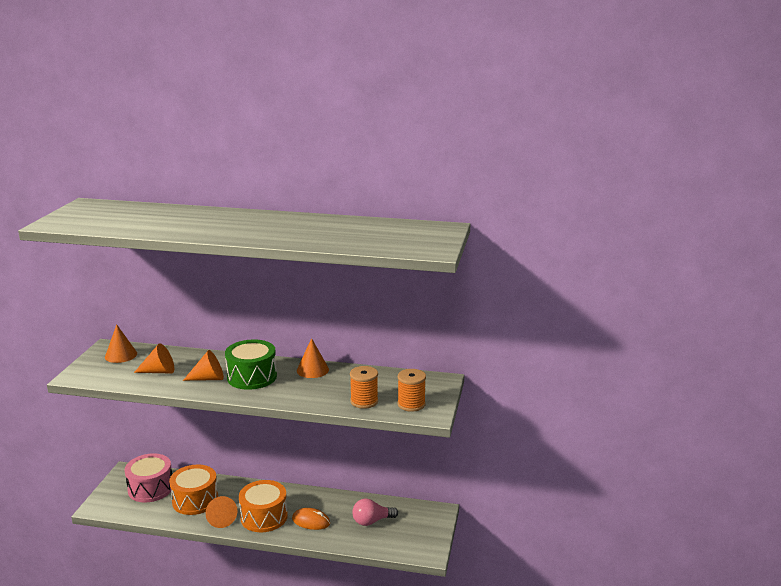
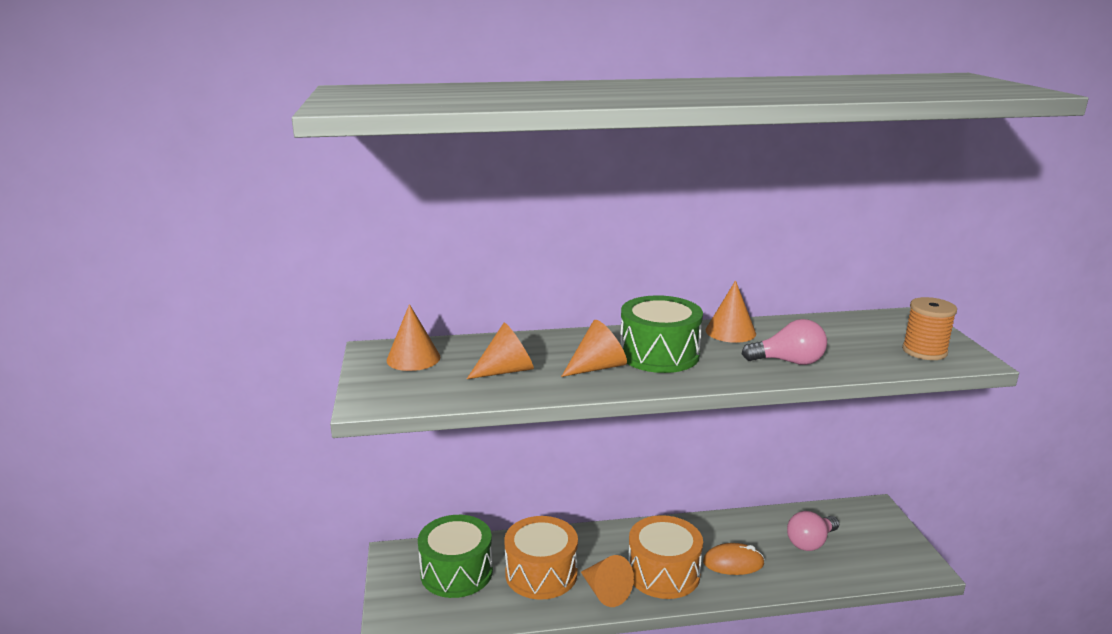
camera: 20 degrees left, 0 degrees up
pink drum [125,453,172,502] -> green drum [418,515,493,598]
orange spool [350,366,378,409] -> none
none -> pink light bulb [742,319,827,365]

